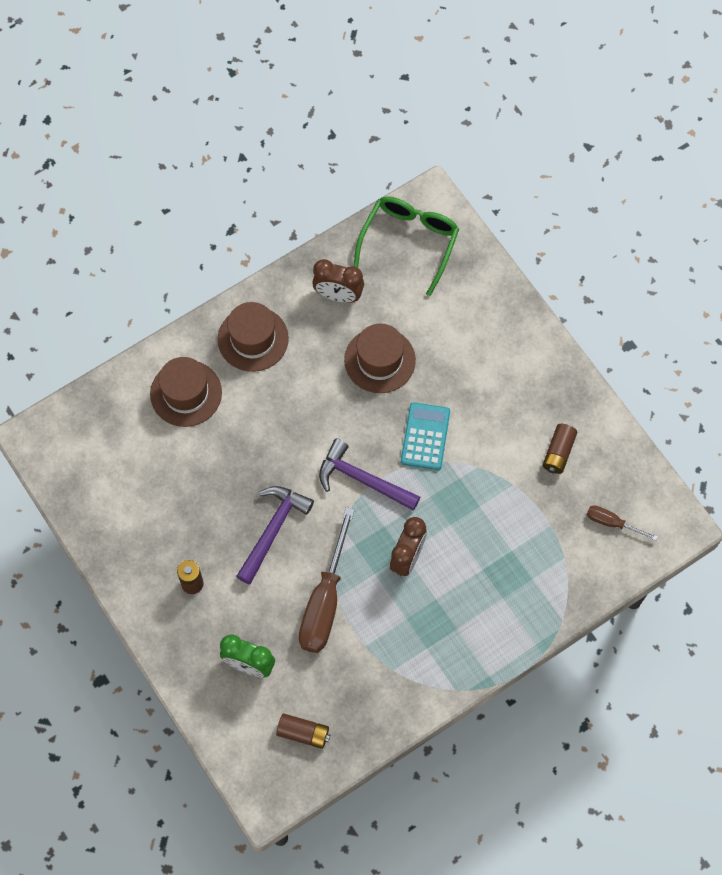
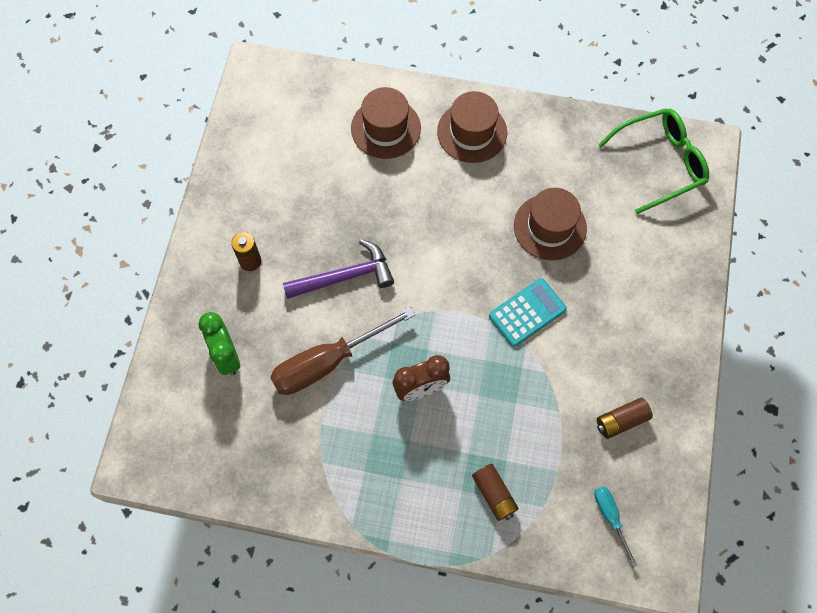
camera: 45 degrees right, 0 degrees up
brown battery [276,713,330,749] -> brown battery moved to [472,464,519,521]
brown clock [312,259,364,303] -> none
purple hammer [319,438,420,511] -> none
brown screwdriver [587,505,658,541] -> turquoise screwdriver [594,486,638,567]

